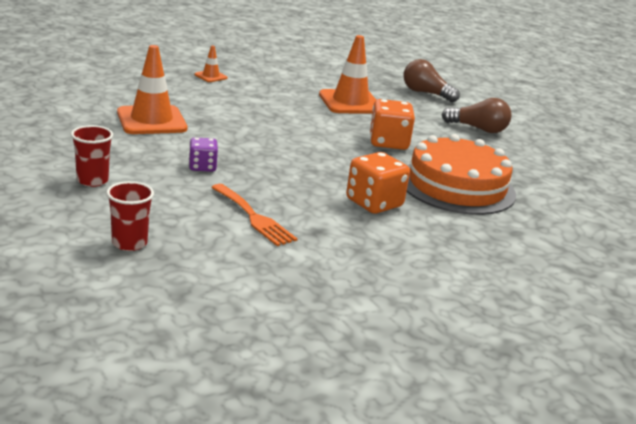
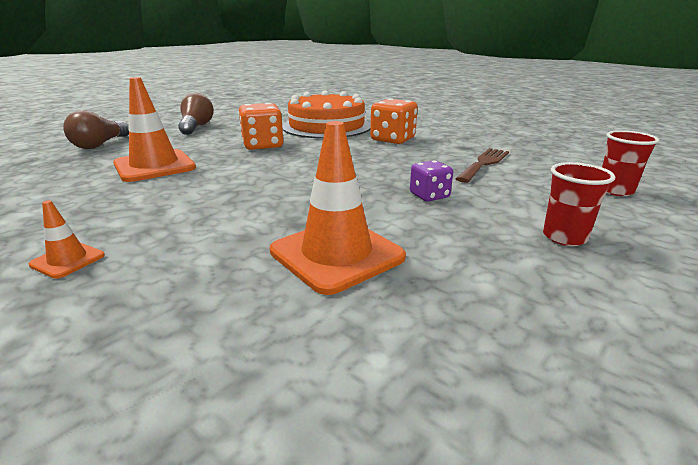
camera: 105 degrees left, 0 degrees up
orange fork [211,184,298,246] -> brown fork [455,148,509,183]

